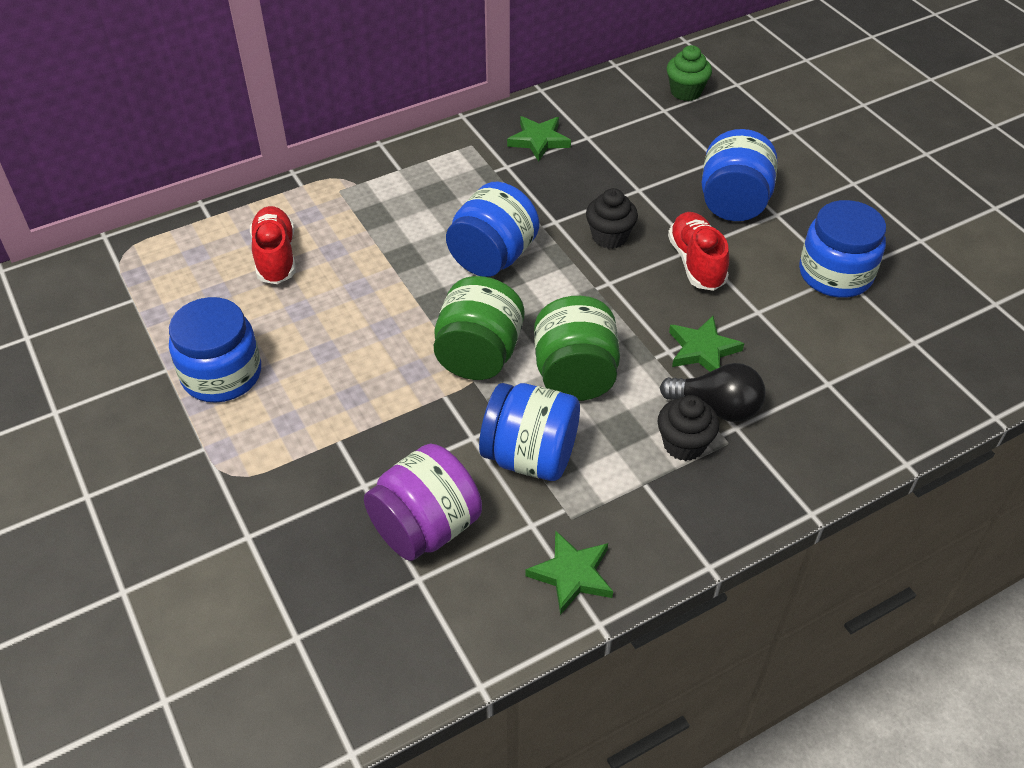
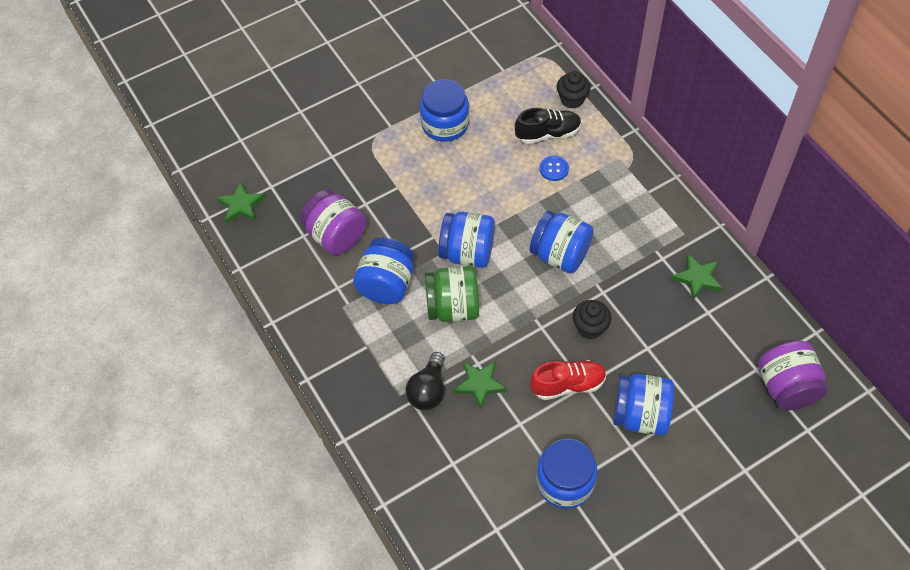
camera: 90 degrees right, 10 degrees up
red shoe [250,206,296,284] -> black shoe [515,108,581,144]
green jar [434,276,524,380] -> blue jar [438,212,495,268]
green star [525,530,613,615] -> green star moved to [216,182,265,224]
black cupcake [657,395,719,461] -> black cupcake moved to [557,71,591,109]
green cupcake [666,45,712,101] -> purple jar [758,341,827,411]
none -> blue button [539,155,569,181]

